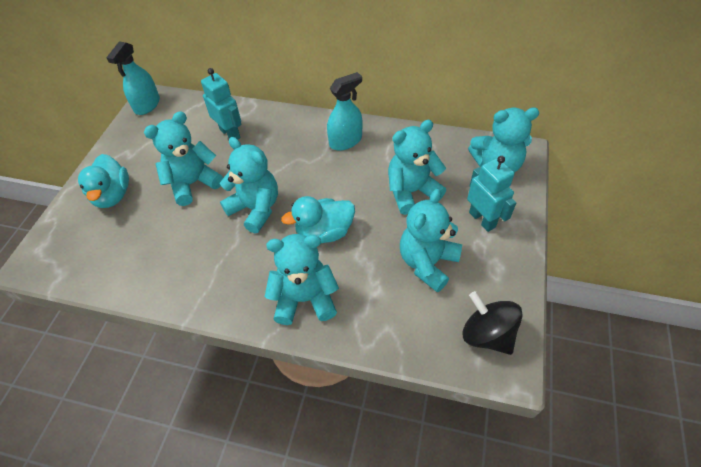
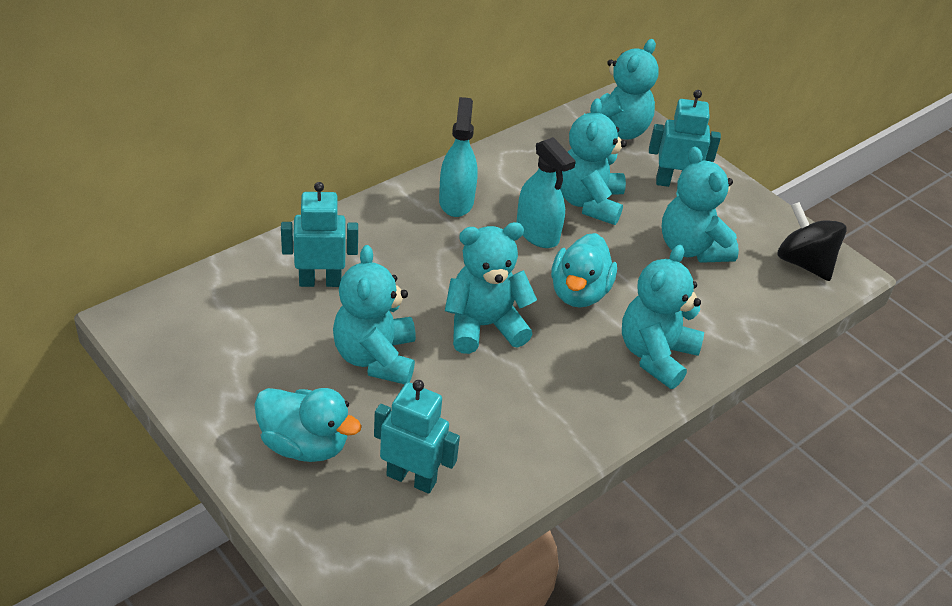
camera: 60 degrees left, 10 degrees down
turquoise spray bottle [106,41,160,115] -> turquoise spray bottle moved to [516,137,576,248]
black spinning top [463,291,523,355] -> black spinning top turned 60 degrees clockwise [778,202,847,281]
none -> turquoise robot [374,380,460,494]

